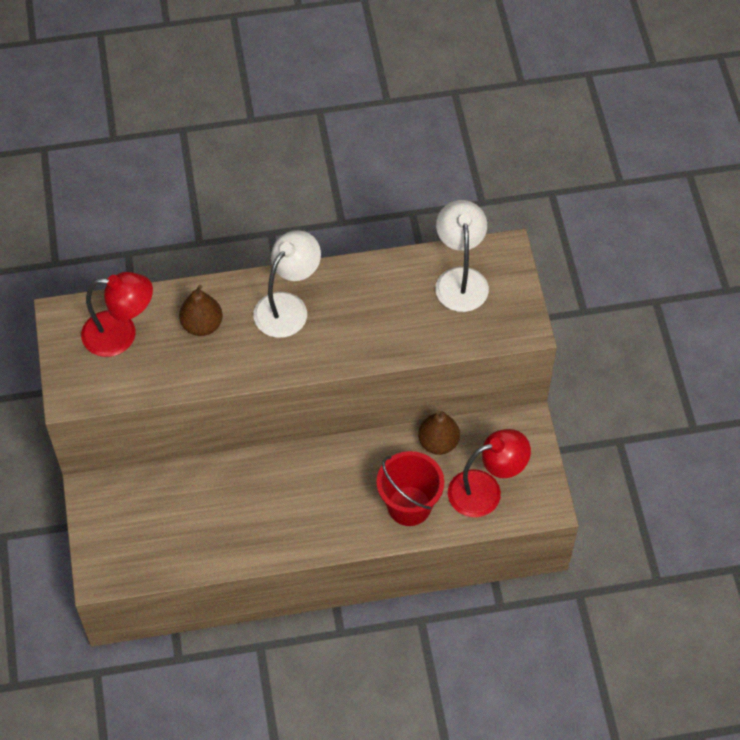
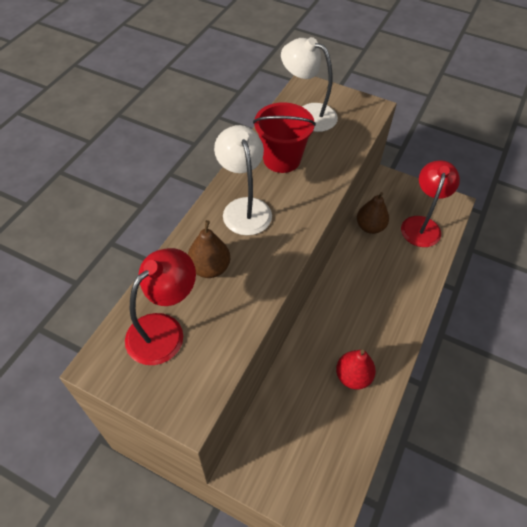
camera: 55 degrees left, 5 degrees down
red bucket [377,451,444,526] -> red bucket moved to [253,102,316,173]
none -> red pear [336,350,376,390]

